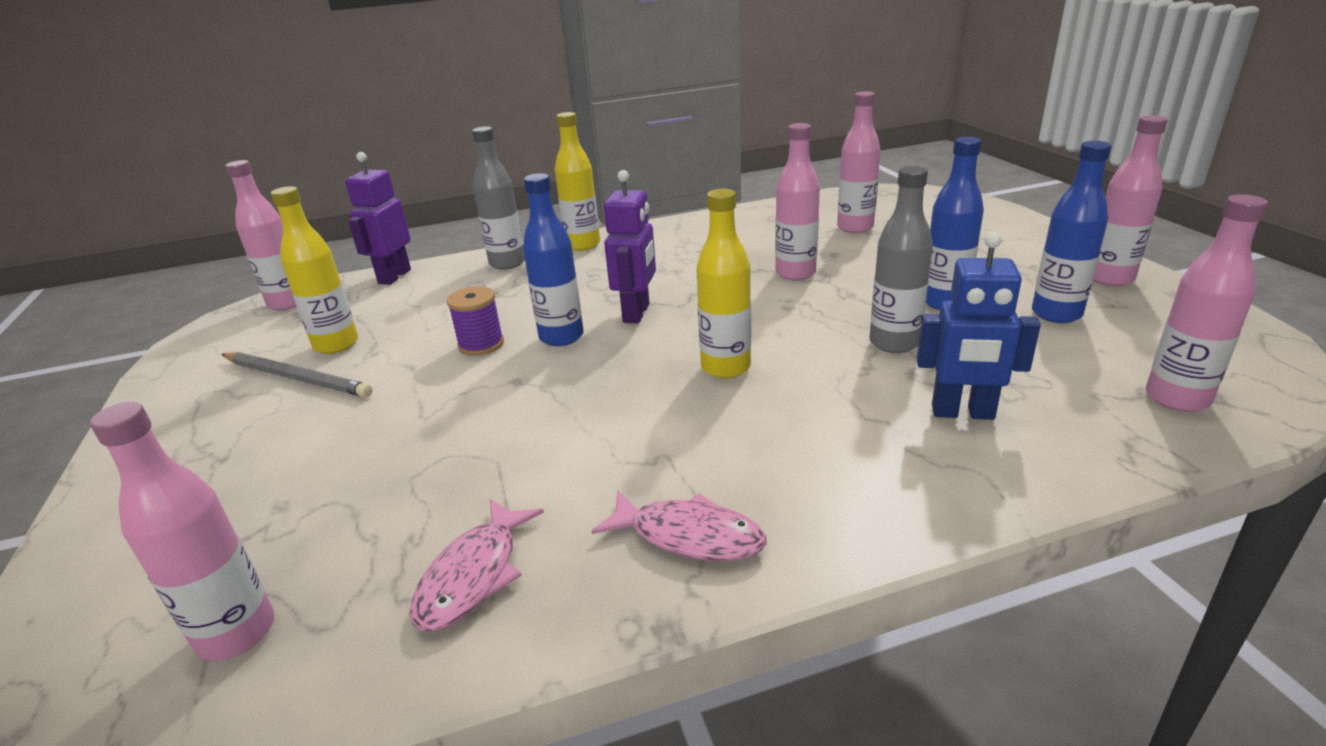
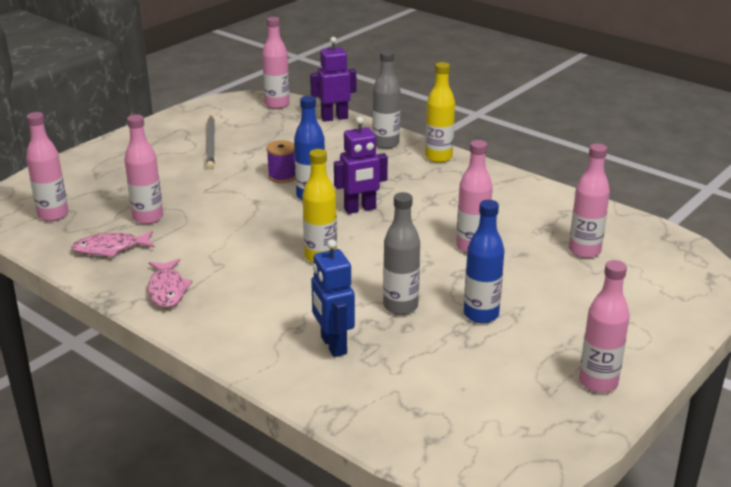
camera: 55 degrees right, 0 degrees up
yellow bottle [271,186,358,354] -> none
blue bottle [1032,141,1112,323] -> none
pink bottle [1146,194,1268,412] -> pink bottle moved to [125,114,163,224]

